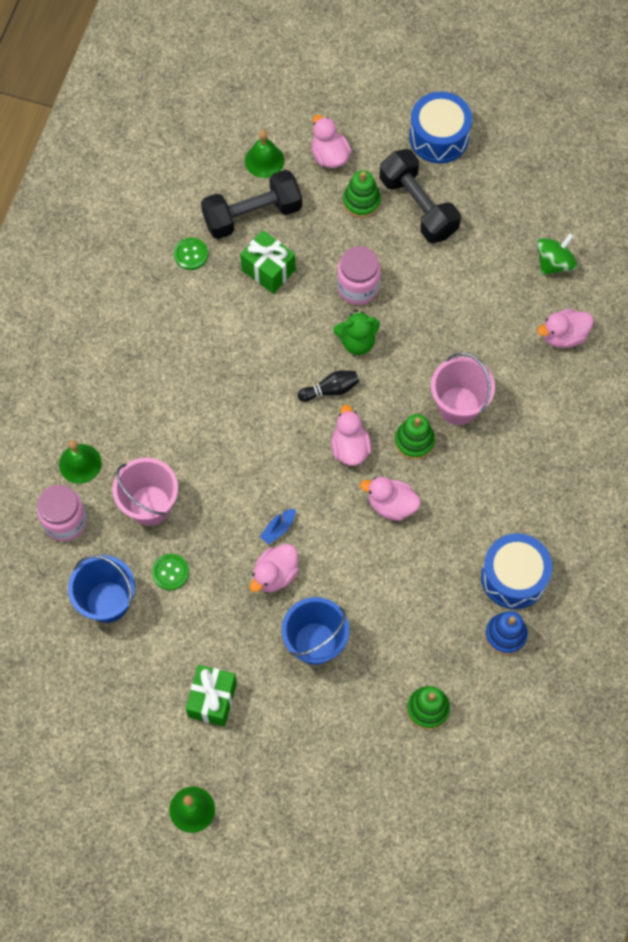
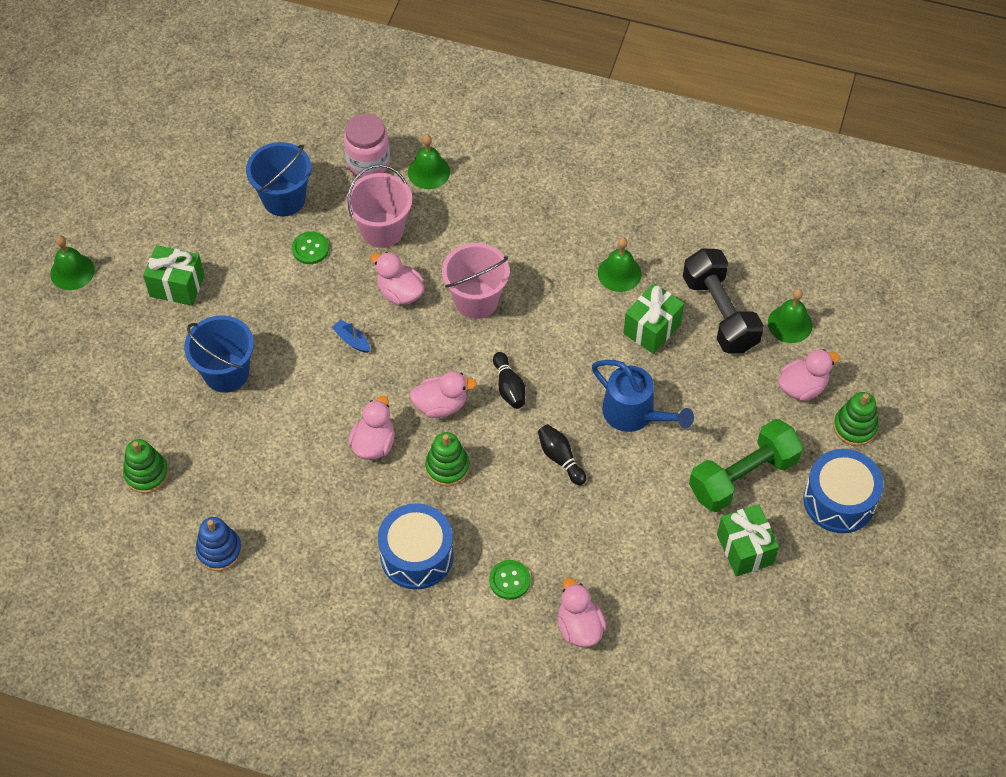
camera: 90 degrees right, 10 degrees down
green button [174,238,208,270] -> green button moved to [489,560,531,600]
pink duck [250,544,299,592] -> pink duck moved to [371,252,424,305]
green teddy bear [333,309,380,355] -> none
pink jar [337,246,381,305] -> blue watering can [592,360,694,432]
green stacking toy [343,170,381,218] -> green stacking toy moved to [833,392,878,446]
black dumbbell [380,149,461,243] -> green dumbbell [689,419,803,512]
pink bucket [431,353,495,425] -> pink bucket moved to [442,243,509,319]
blue drum [481,533,552,609] -> blue drum moved to [378,503,454,590]
green spinning top [537,233,577,275] -> none
none -> black bowling pin [538,424,586,485]
none -> green bell [598,237,642,292]
none -> green gift [717,504,779,577]

